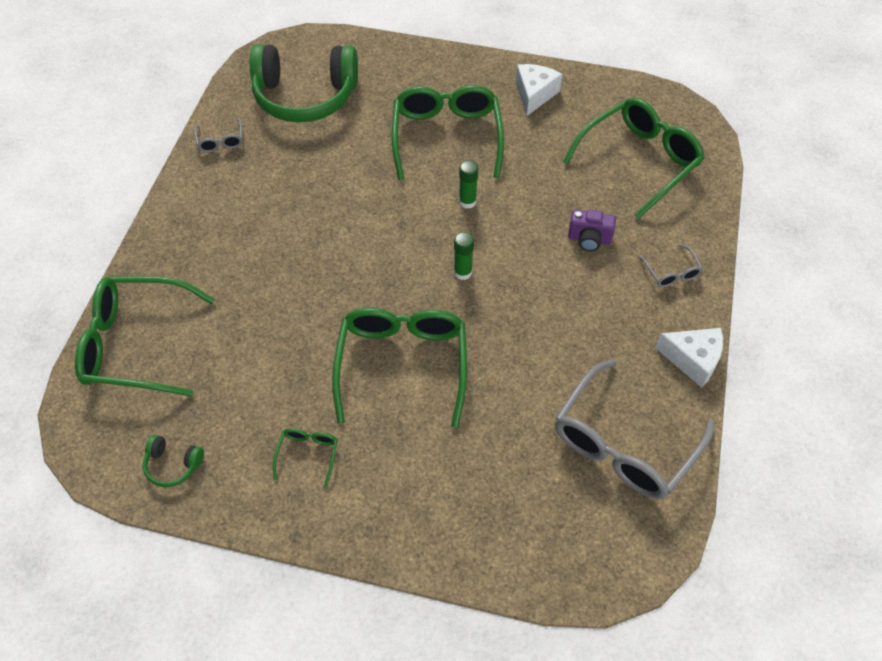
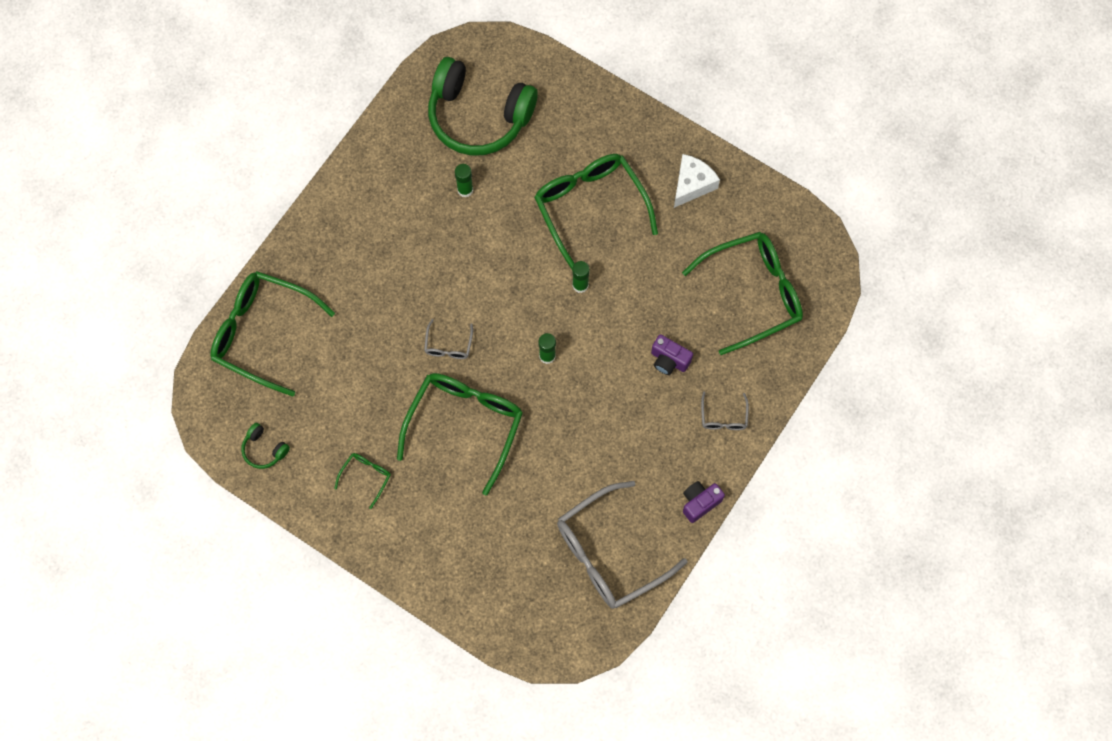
camera: 20 degrees right, 15 degrees up
grey glasses [194,119,243,152] -> grey glasses moved to [424,319,473,359]
green glasses [392,85,504,181] -> green glasses turned 45 degrees counterclockwise [534,154,658,269]
white cheese [655,328,723,388] -> purple camera [683,481,725,523]
none -> green glue stick [455,164,473,197]

